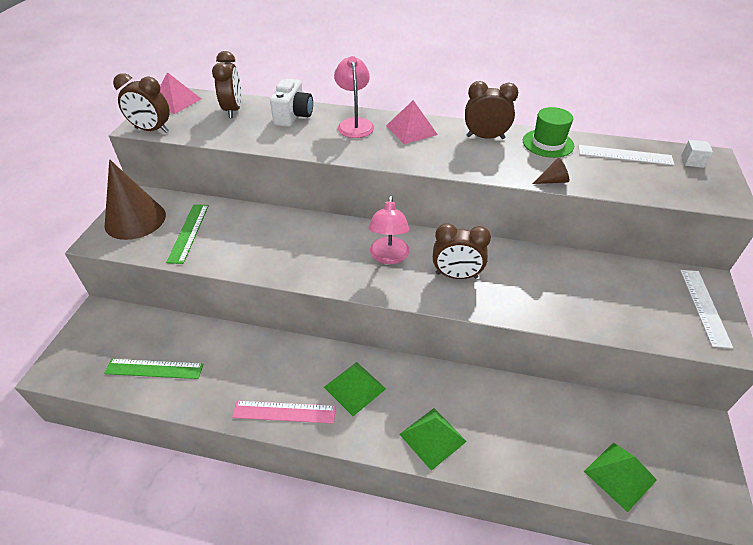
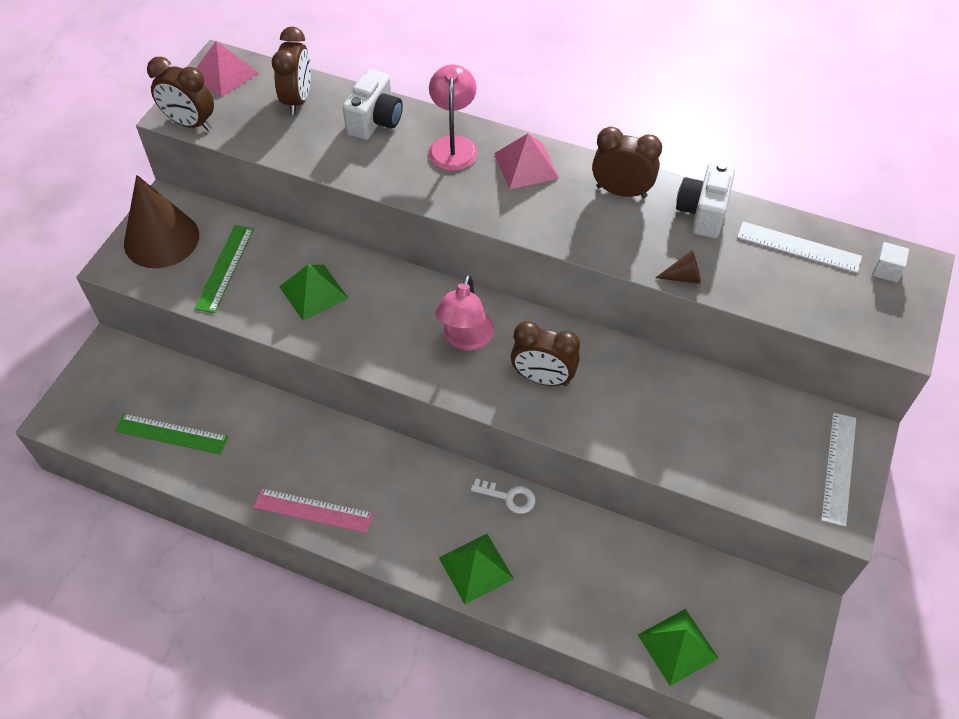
camera: 10 degrees right, 10 degrees up
green pyramid [324,362,386,416] -> green pyramid moved to [279,265,348,321]
green hat [523,107,574,158] -> white camera [676,162,735,238]
none -> white key [471,479,535,514]

